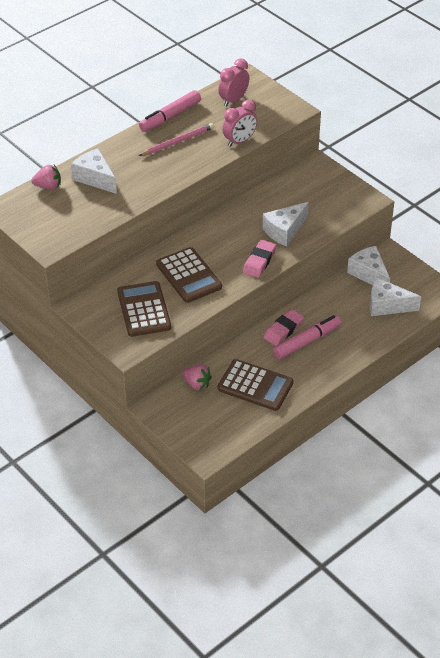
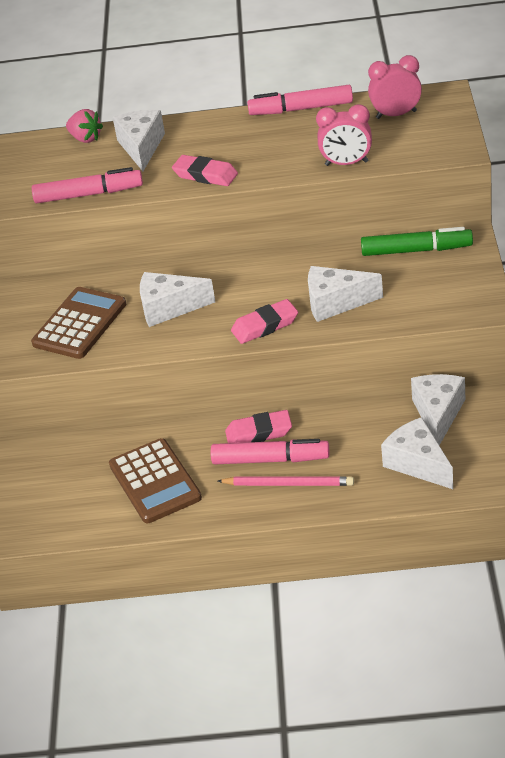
camera: 45 degrees right, 5 degrees down
pink pencil [138,123,214,156] -> pink pencil moved to [218,476,354,486]
brown calculator [156,247,222,303] -> white cheese [140,272,215,327]
pink strawberry [182,364,212,390] -> none
none -> pink marker [32,167,143,203]
none -> pink eraser [172,155,238,186]
none -> green marker [361,227,473,256]

